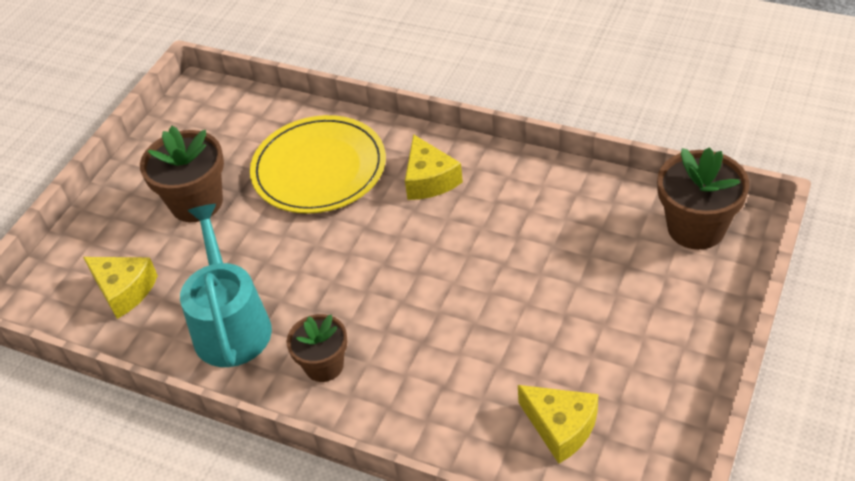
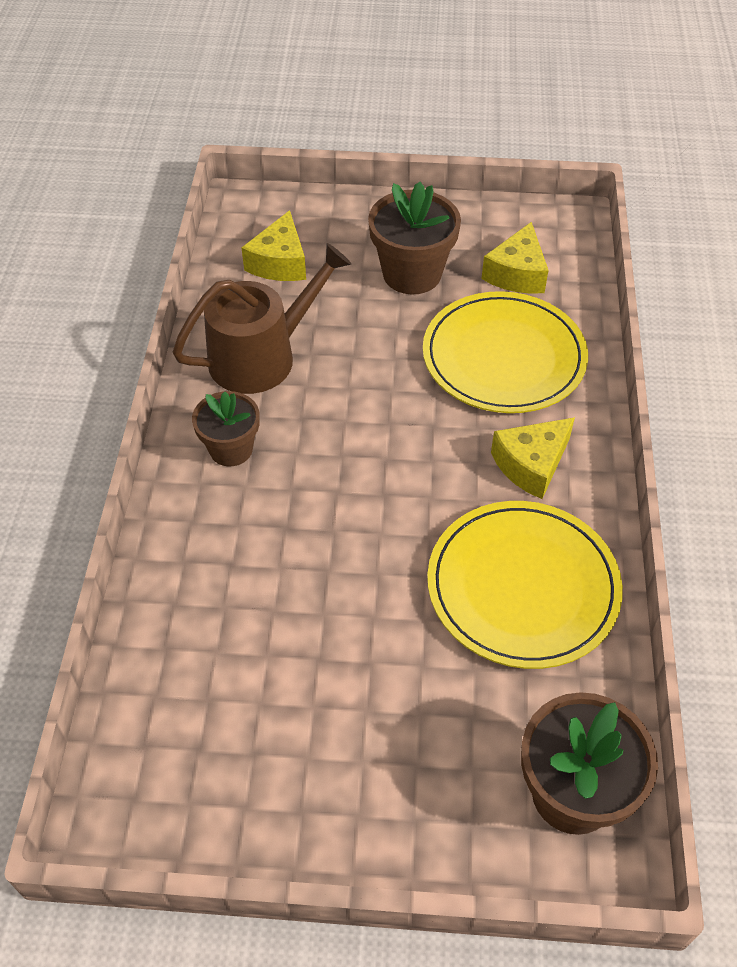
camera: 65 degrees right, 5 degrees up
turquoise watering can [180,204,272,367] -> brown watering can [172,243,351,394]
yellow cheese [518,385,598,464] -> yellow cheese moved to [481,222,549,294]
none -> yellow plate [427,501,623,669]

